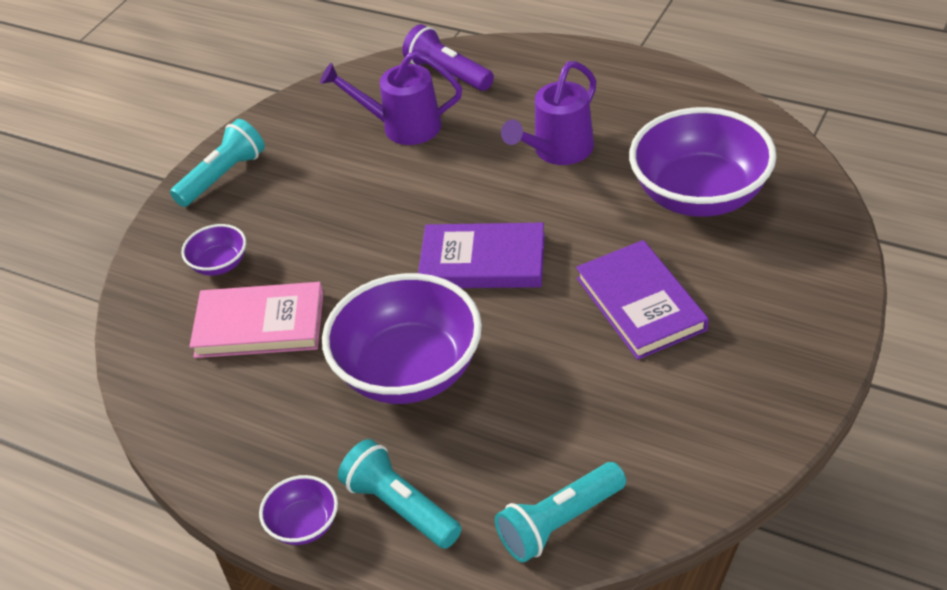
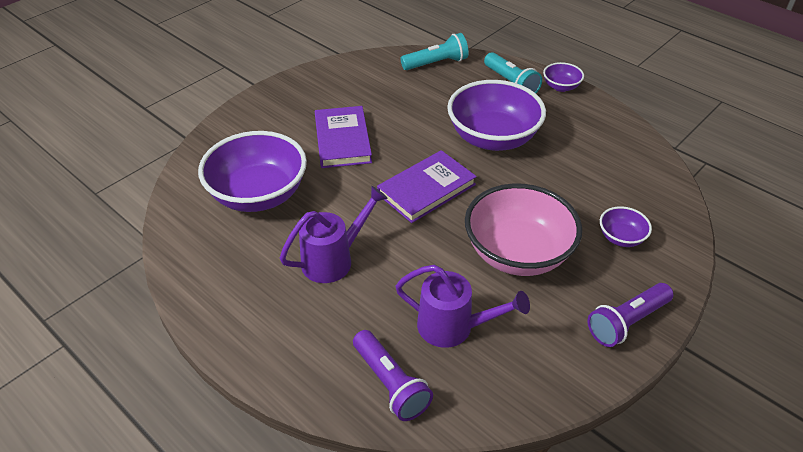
camera: 170 degrees left, 0 degrees up
turquoise flashlight [170,119,265,207] -> purple flashlight [588,283,673,347]
pink book [189,282,323,358] -> none
purple book [418,223,545,288] -> purple book turned 60 degrees counterclockwise [377,150,477,223]
none -> pink bowl [465,184,582,276]

